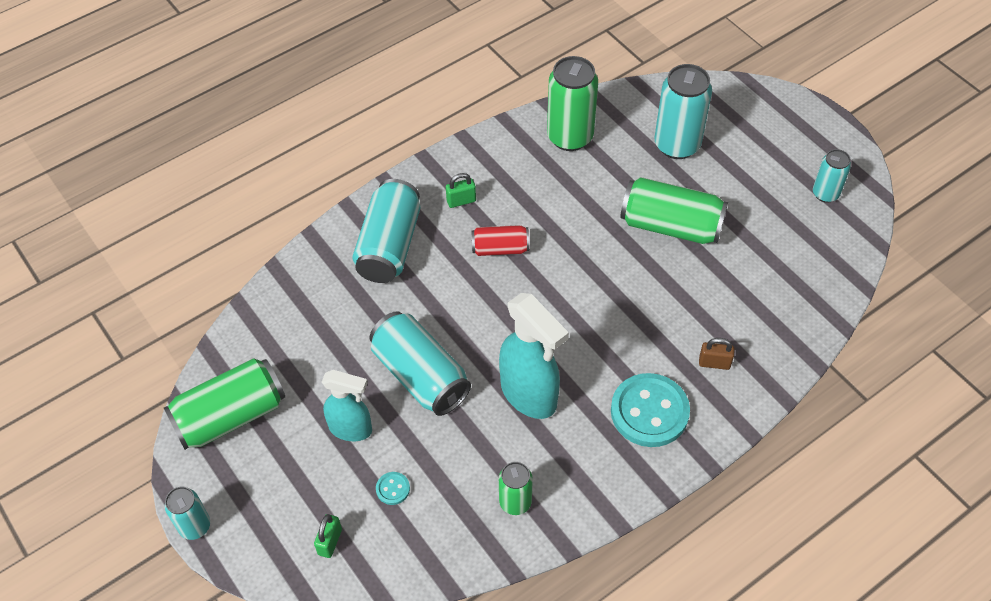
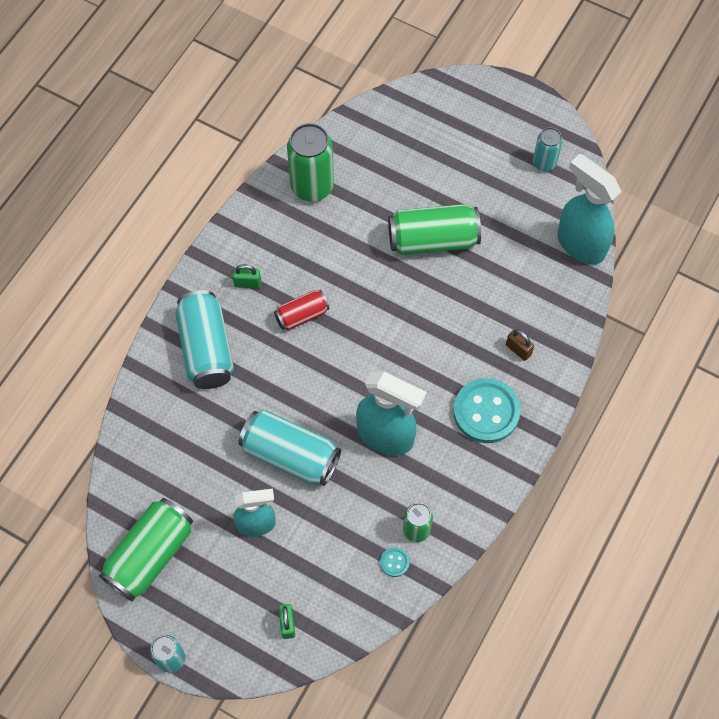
camera: 25 degrees left, 10 degrees up
turquoise button [376,472,410,505] -> turquoise button moved to [380,547,409,577]
green padlock [446,173,476,208] -> green padlock turned 45 degrees clockwise [233,264,261,289]
turquoise can [654,64,712,159] -> none
brown padlock [699,338,734,370] -> brown padlock turned 60 degrees clockwise [506,329,534,361]
none -> turquoise spray bottle [557,154,621,264]

